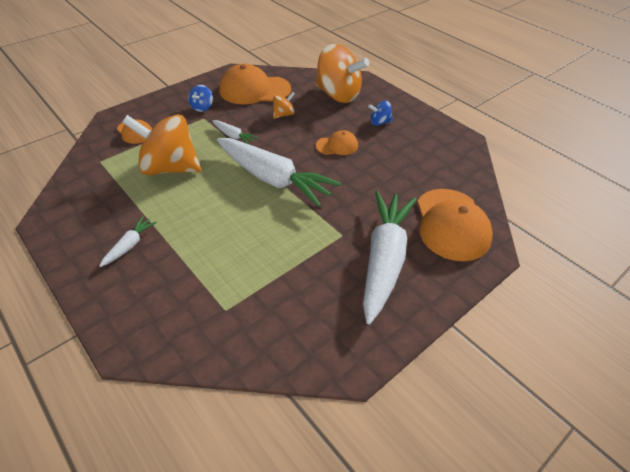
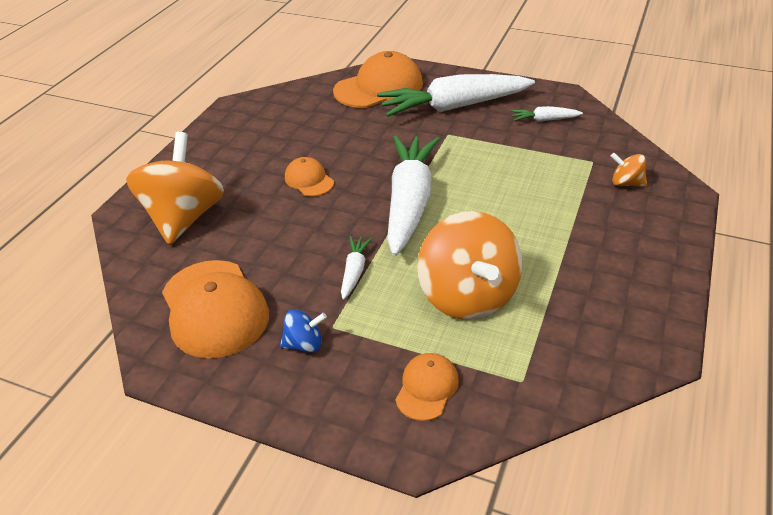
camera: 115 degrees left, 5 degrees down
white carrot [99,216,157,267] -> white carrot moved to [511,106,583,122]
orange spinning top [273,92,295,119] -> orange spinning top moved to [611,153,647,187]
blue spinning top [368,101,393,126] -> none

